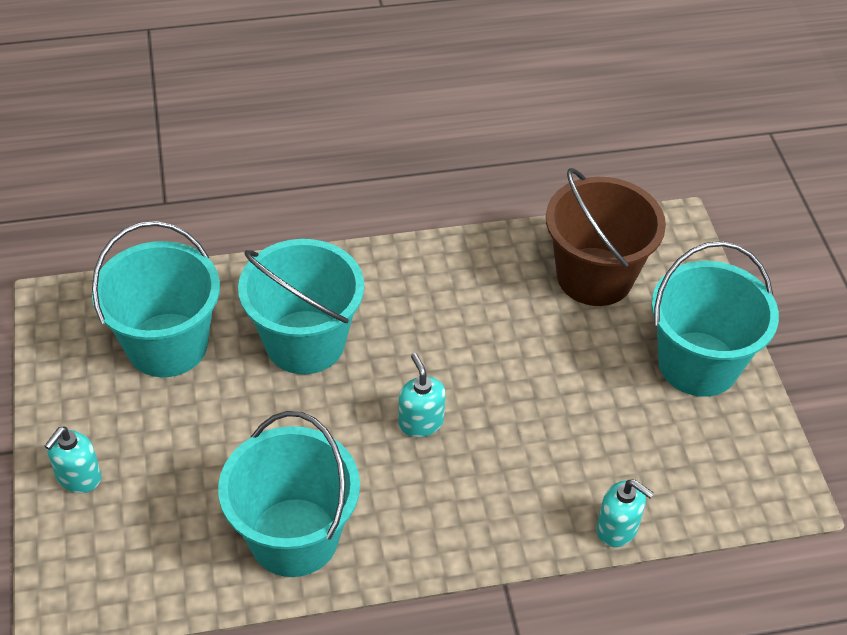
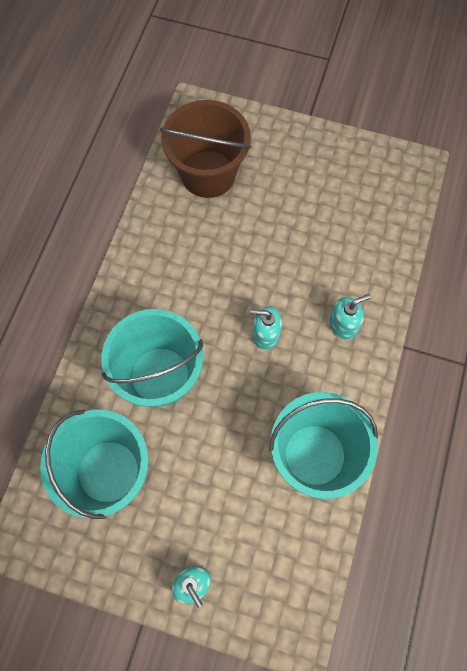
camera: 60 degrees left, 20 degrees up
turquoise soap dispenser [596,479,654,547] -> turquoise soap dispenser moved to [329,294,371,340]
turquoise bucket [651,241,779,397] -> none

